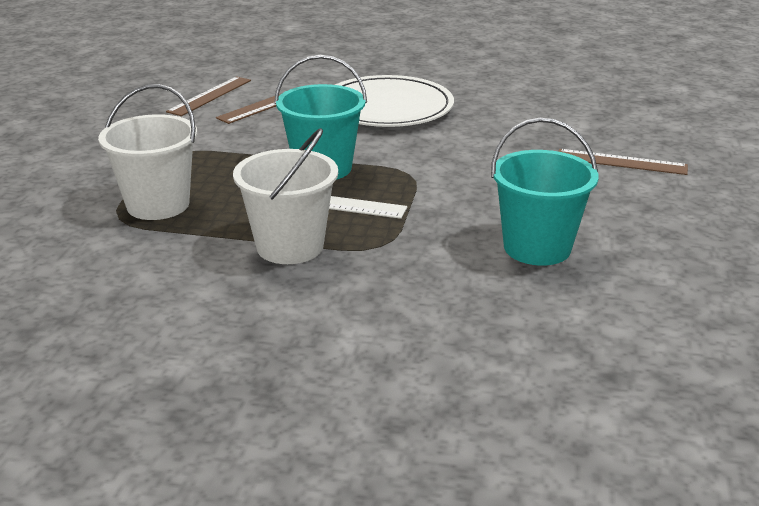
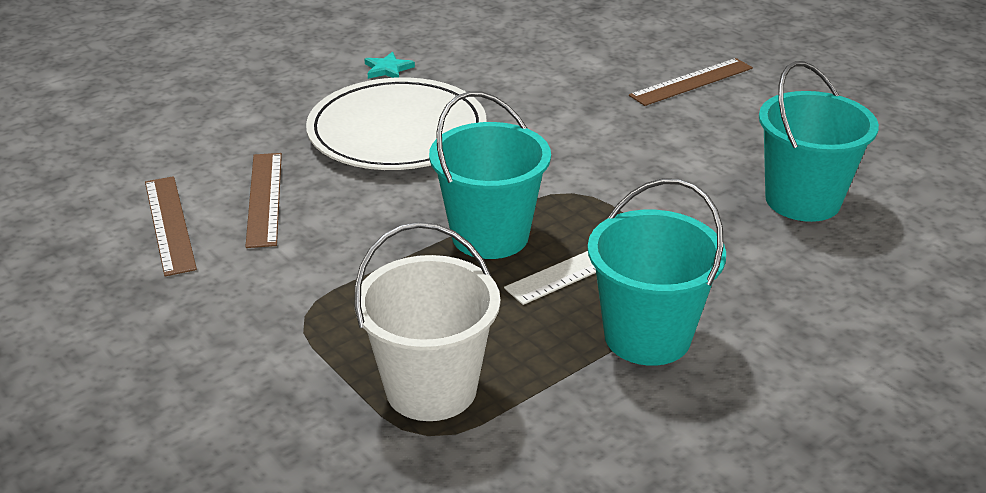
camera: 50 degrees left, 5 degrees up
white bucket [233,128,338,264] -> turquoise bucket [588,178,726,366]
none -> turquoise star [365,52,415,79]

